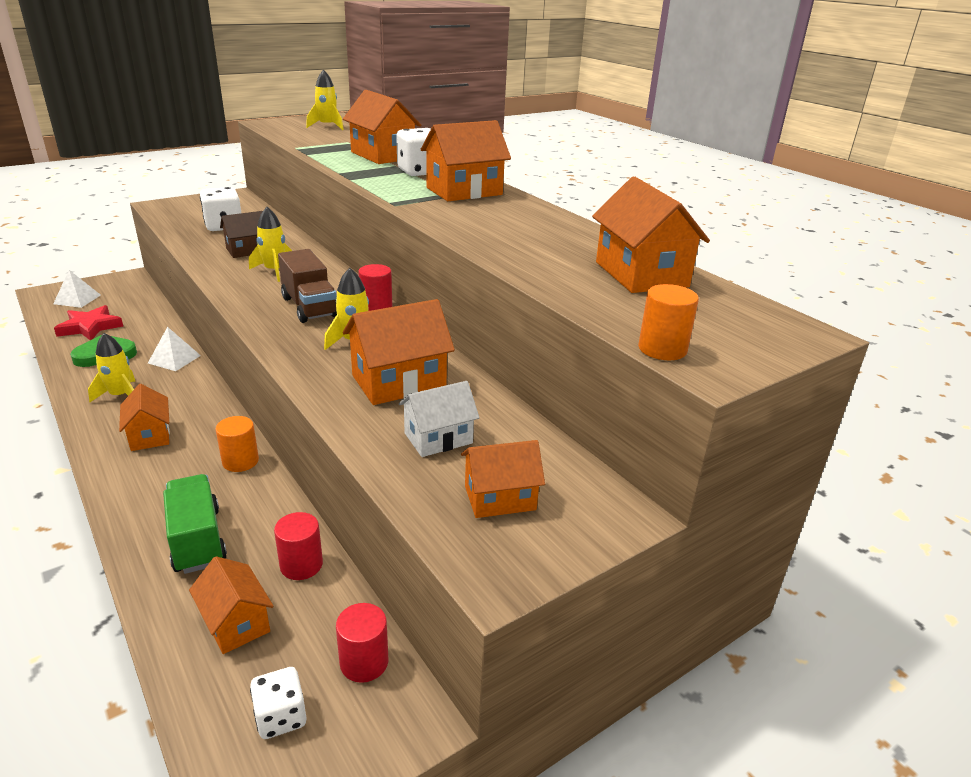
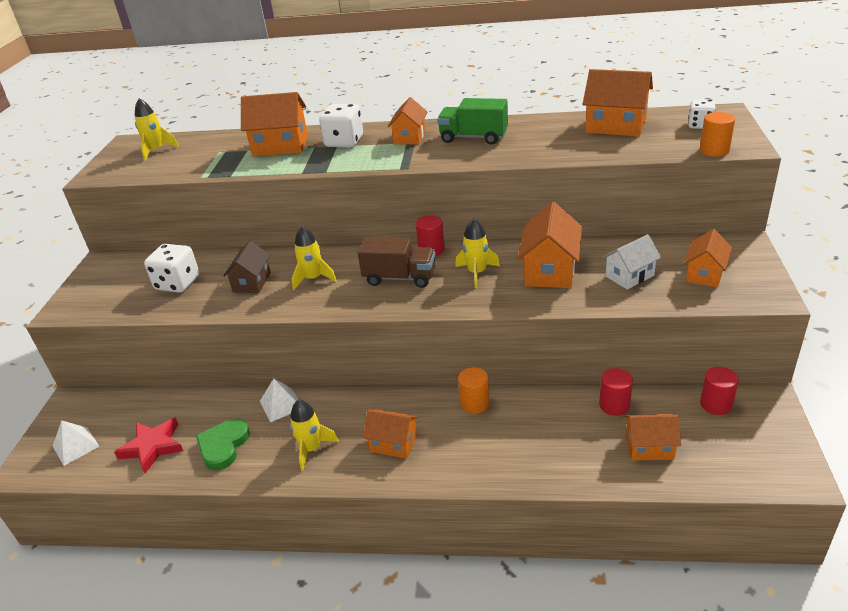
camera: 45 degrees left, 5 degrees up
green truck [163,474,227,574] -> green truck moved to [437,98,508,144]
white dice [250,667,306,739] -> white dice moved to [688,99,716,129]
white house [399,381,480,457] -> white house turned 45 degrees clockwise [603,234,661,290]
orange house [421,120,511,201] -> orange house [388,97,427,144], size x0.64

